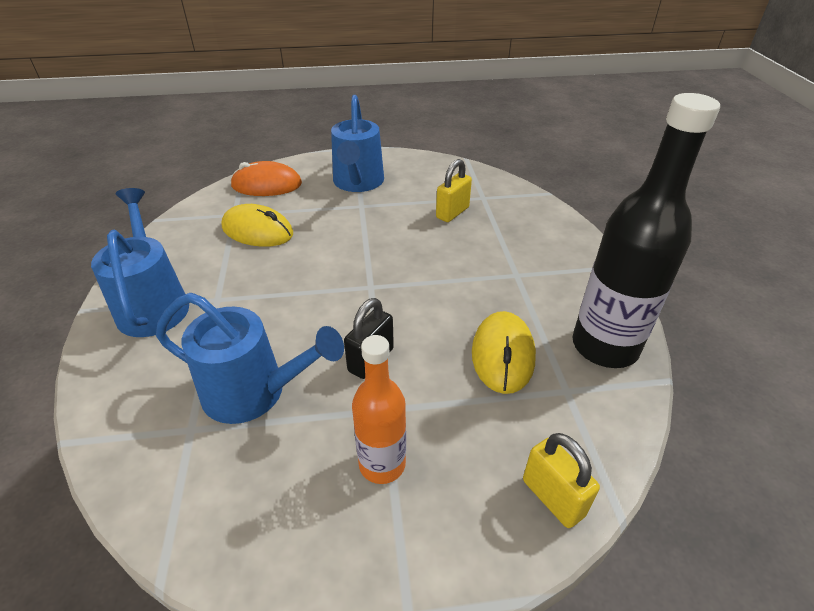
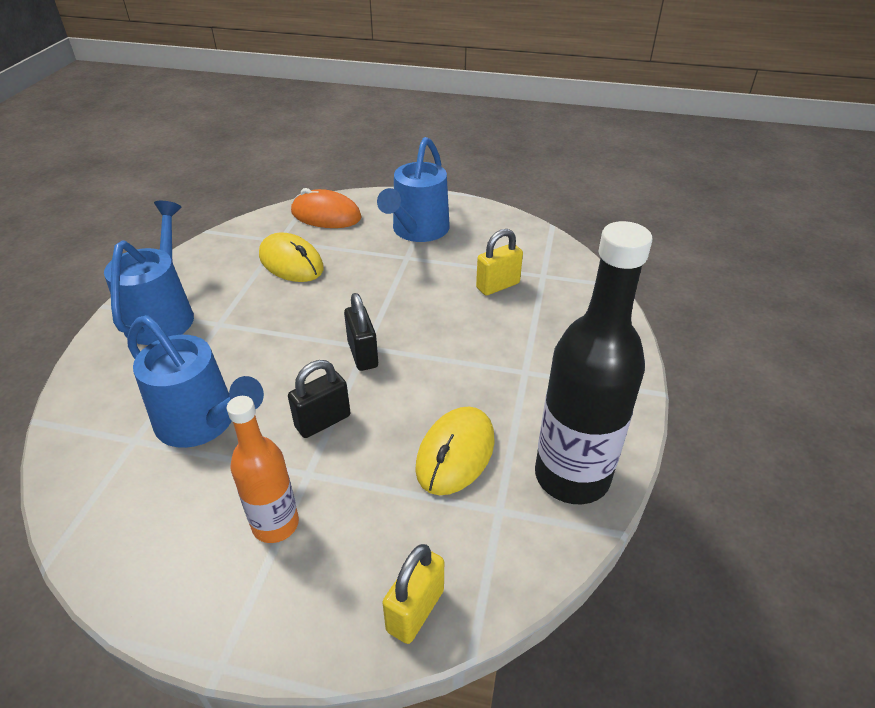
camera: 20 degrees right, 0 degrees up
yellow padlock [523,433,600,528] -> yellow padlock turned 45 degrees clockwise [382,544,444,644]
none -> black padlock [344,293,378,371]

